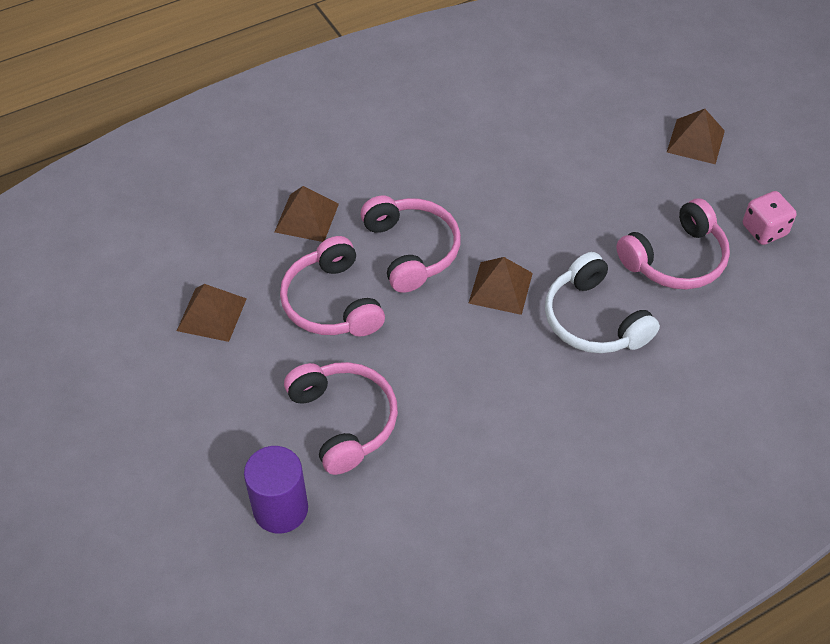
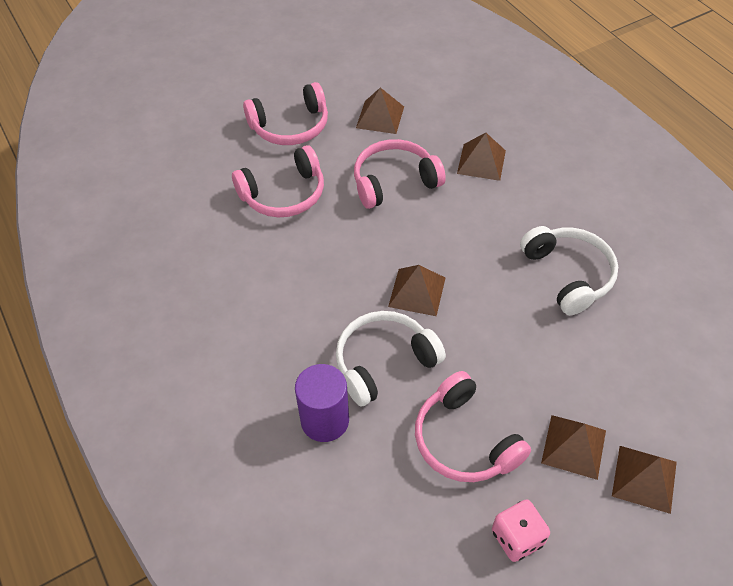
camera: 90 degrees right, 0 degrees up
purple cylinder [244,446,308,534] -> purple cylinder moved to [295,364,349,442]
pink headphones [361,195,461,293] -> pink headphones moved to [243,82,328,145]
none -> white headphones [520,226,618,315]
none -> brown pyramid [541,415,606,480]

